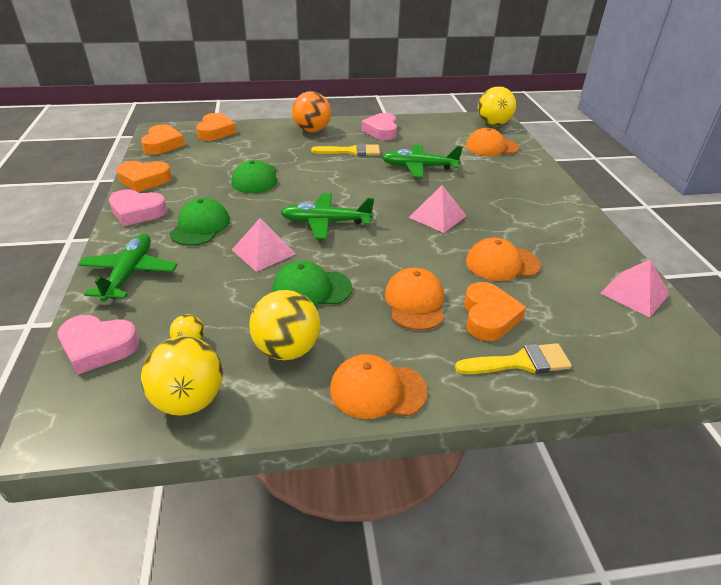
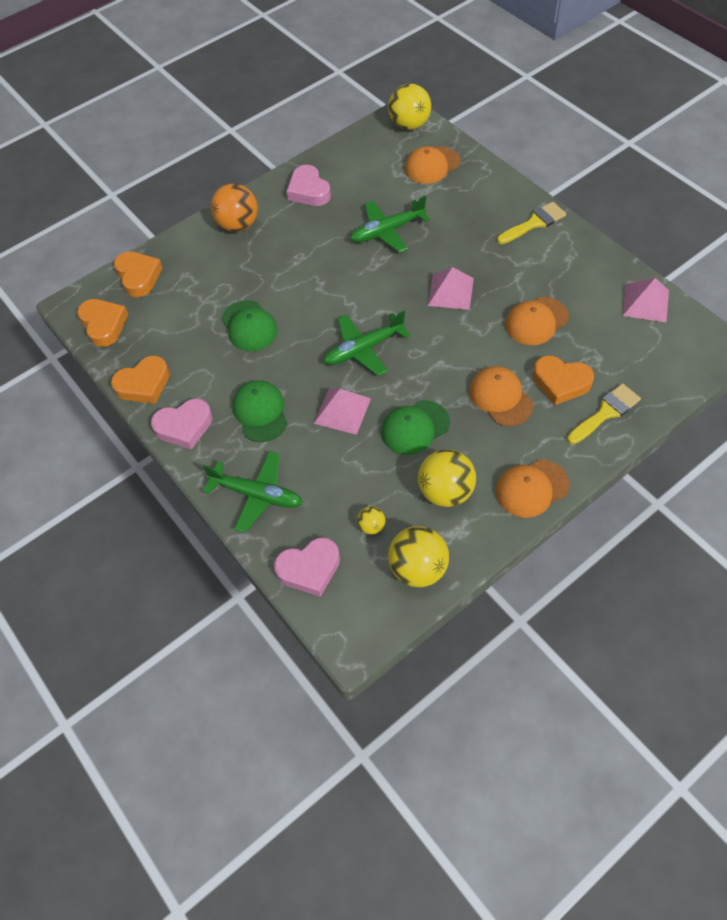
camera: 25 degrees left, 20 degrees up
green plane [78,233,178,302] -> green plane turned 135 degrees clockwise [203,451,302,533]
yellow brush [311,143,380,156] -> yellow brush moved to [497,202,566,244]
orange heart [464,282,526,341] -> orange heart turned 135 degrees clockwise [533,355,594,405]

